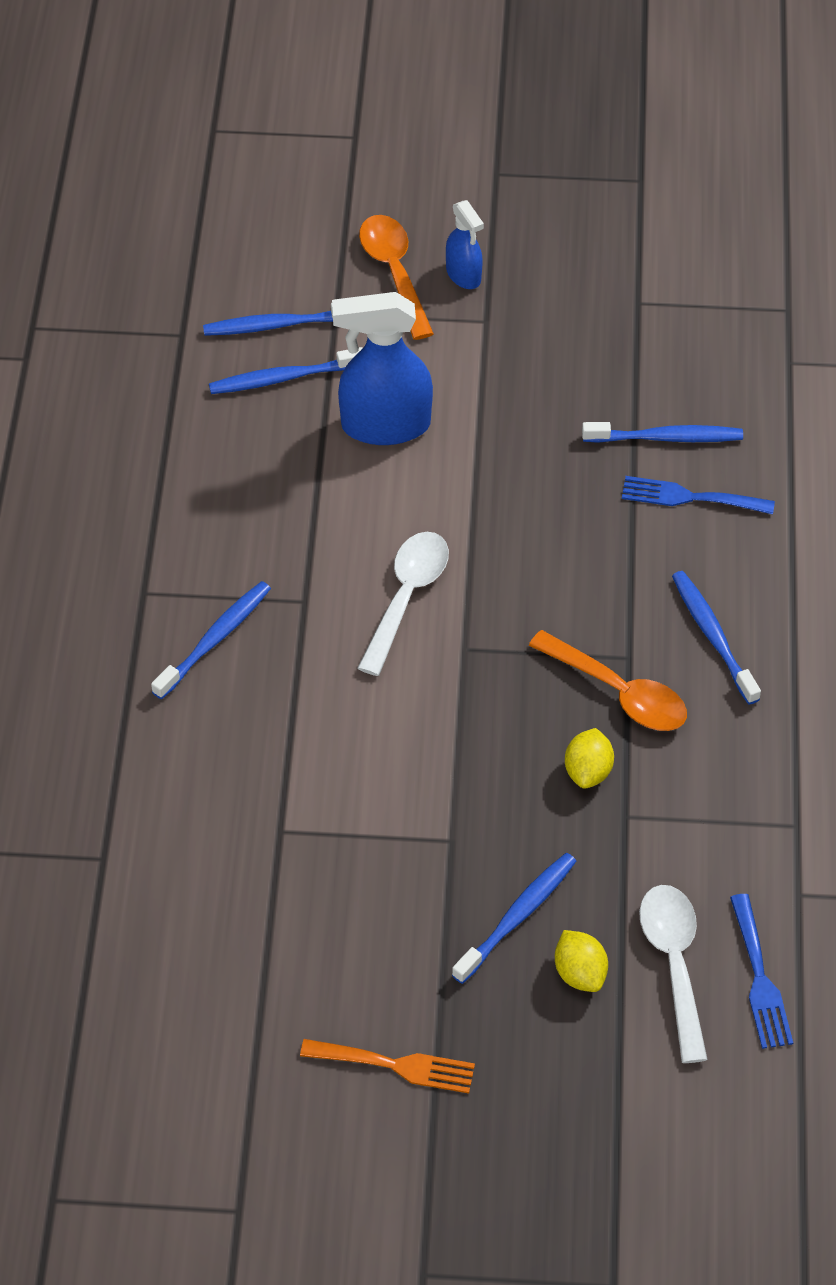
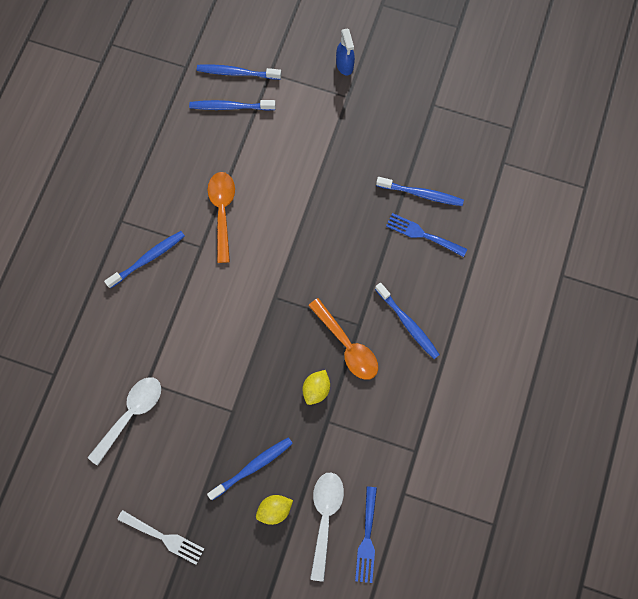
camera: 15 degrees right, 20 degrees up
orange fork [300,1039,475,1093] -> white fork [117,510,204,565]
blue spray bottle [332,292,433,445] -> none
white spoon [357,532,449,676] -> white spoon moved to [87,377,161,466]
orange spoon [359,215,434,340] -> orange spoon moved to [207,172,235,263]
yellow lemon [555,930,608,992] -> yellow lemon turned 75 degrees clockwise [256,495,293,525]
blue toothbrush [672,571,761,704] -> blue toothbrush turned 150 degrees clockwise [375,283,440,359]

